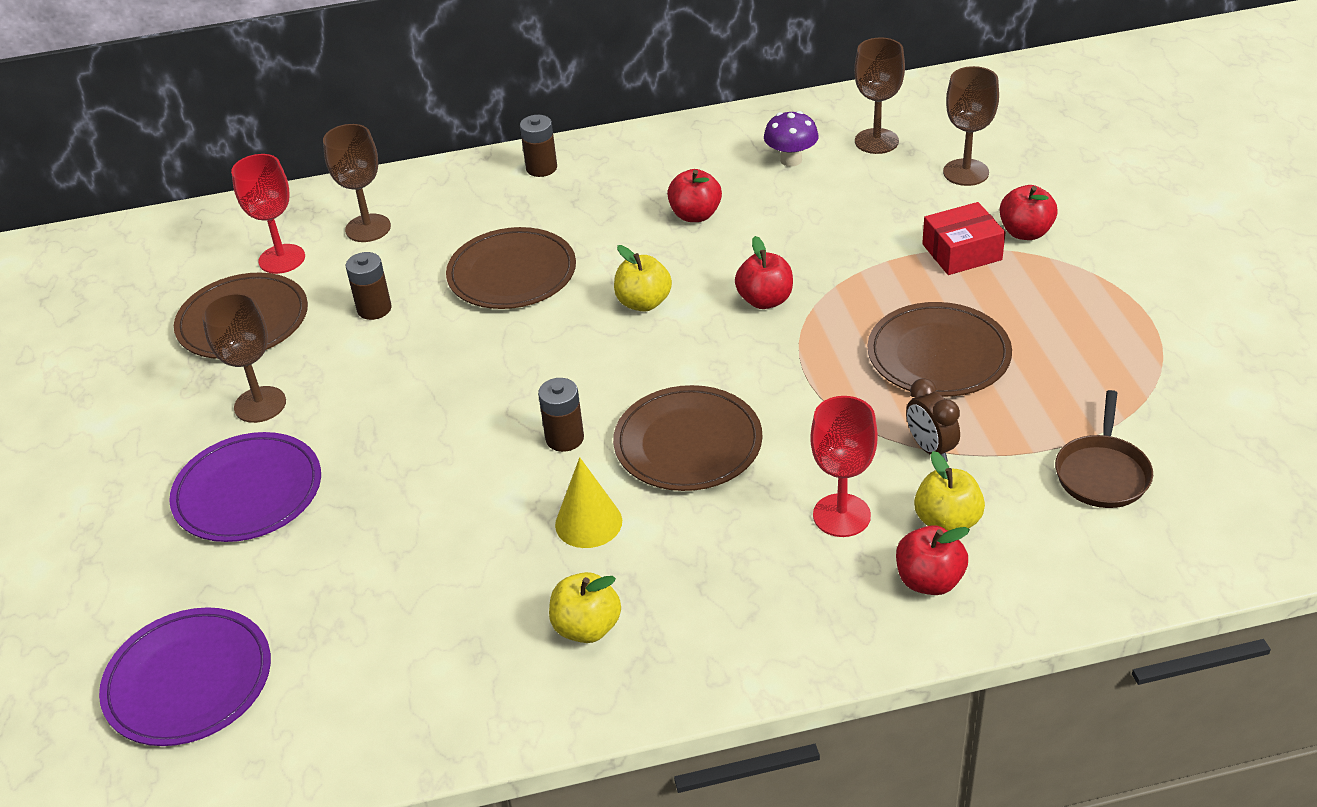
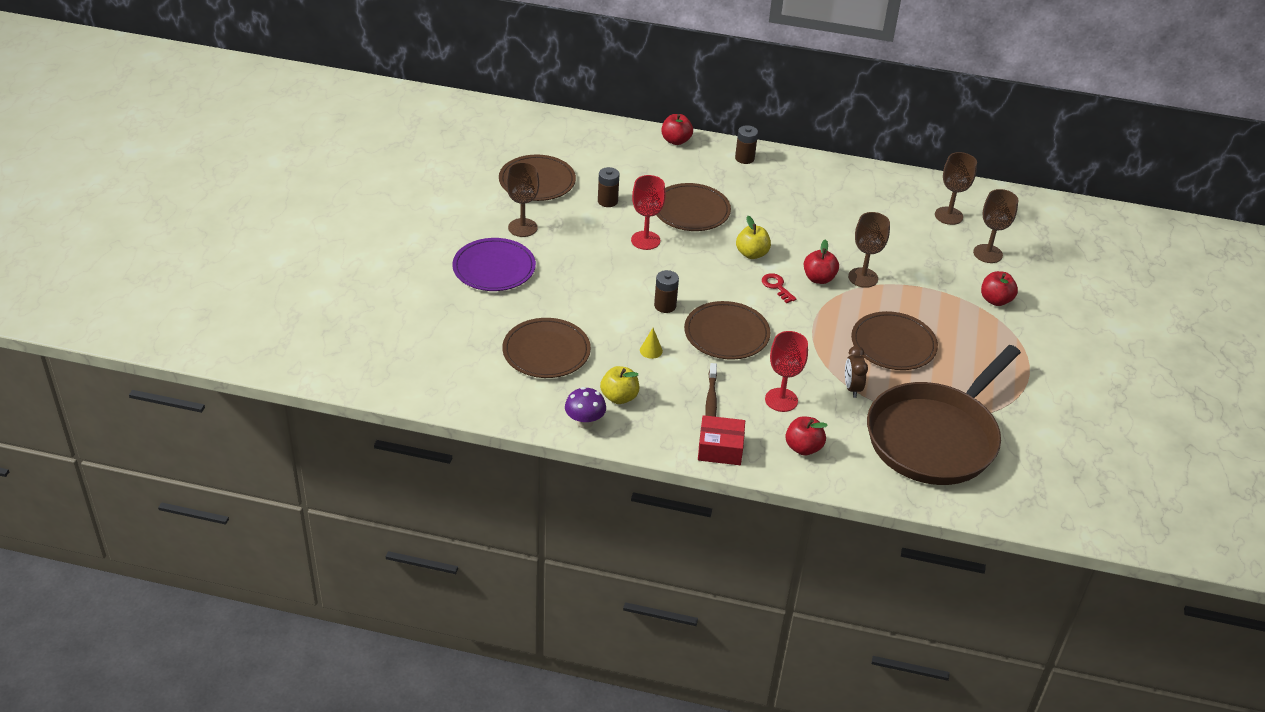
camera: 20 degrees right, 0 degrees up
purple plate [99,607,271,746] -> none
red goblet [231,154,305,274] -> red goblet moved to [631,175,666,250]
brown goblet [323,124,391,242] -> brown goblet moved to [848,212,890,288]
yellow cone [555,457,622,548] -> yellow cone [640,328,663,359], size x0.61
red apple [667,169,722,222] -> red apple moved to [662,114,693,145]
purple mushroom [764,111,818,167] -> purple mushroom moved to [565,387,606,429]
yellow apple [914,451,985,531] -> none
red box [922,202,1006,275] -> red box moved to [698,415,745,465]
brown pan [1055,390,1153,508] -> brown pan [867,345,1021,485], size x2.37
none -> brown plate [502,318,591,378]
none -> brown toothbrush [705,363,717,417]
none -> red key [762,273,796,303]

